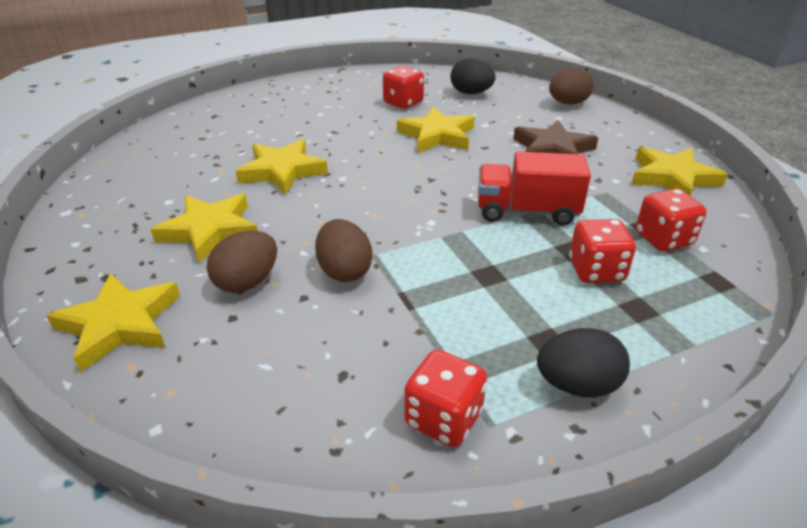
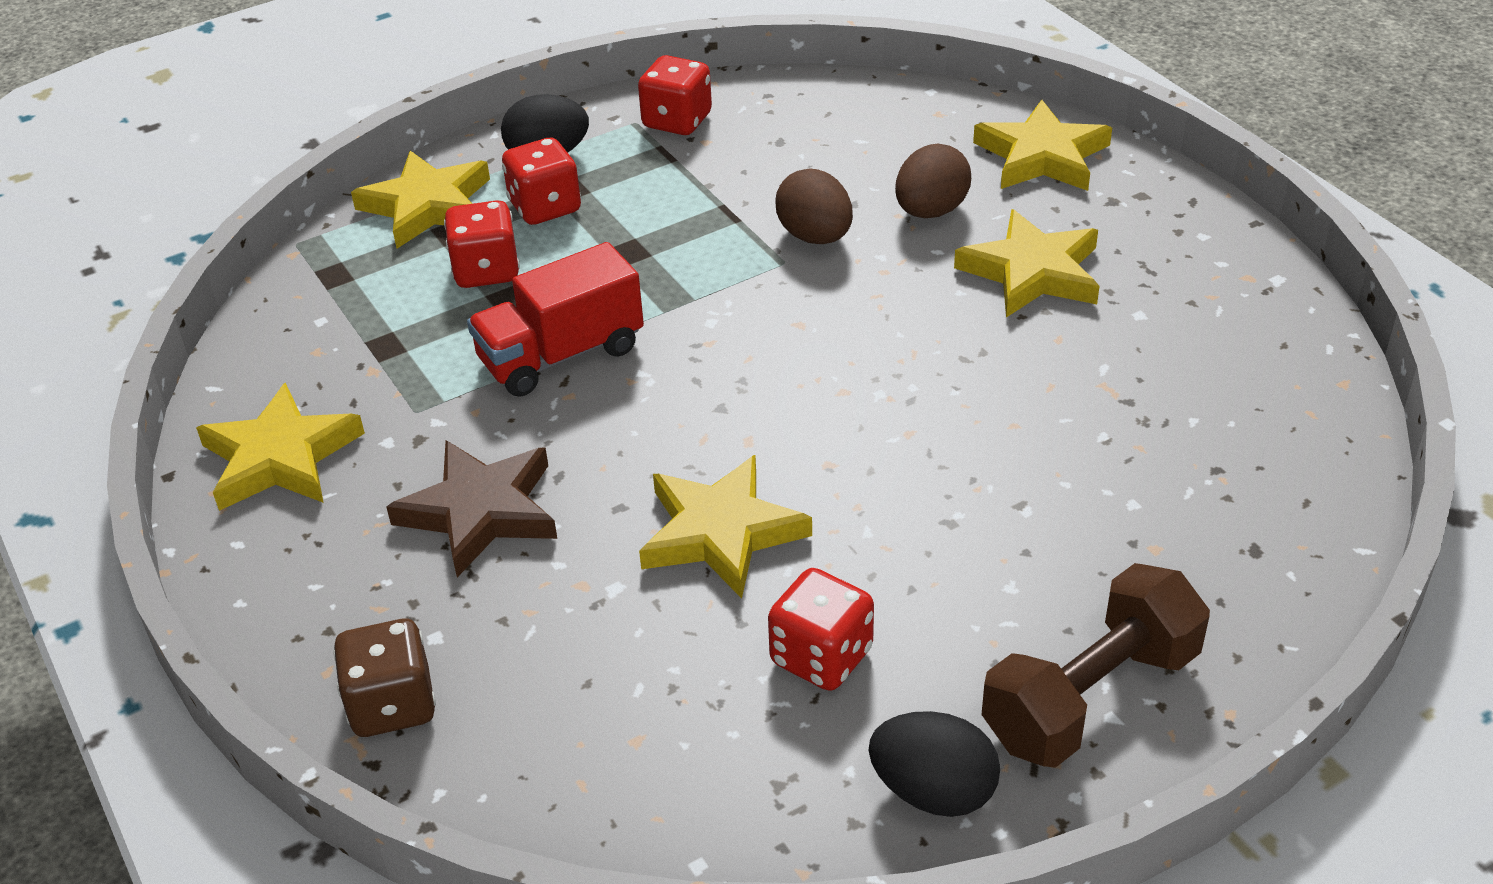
camera: 175 degrees right, 5 degrees up
yellow star [236,139,328,195] -> yellow star moved to [351,151,490,249]
black egg [450,58,496,94] -> black egg moved to [869,711,1000,817]
red truck [478,152,591,226] -> red truck turned 150 degrees clockwise [467,242,644,397]
brown egg [549,67,594,105] -> brown dice [333,619,436,737]
red dice [636,189,707,252] -> red dice moved to [502,138,581,225]
none -> brown dumbbell [981,563,1210,768]

